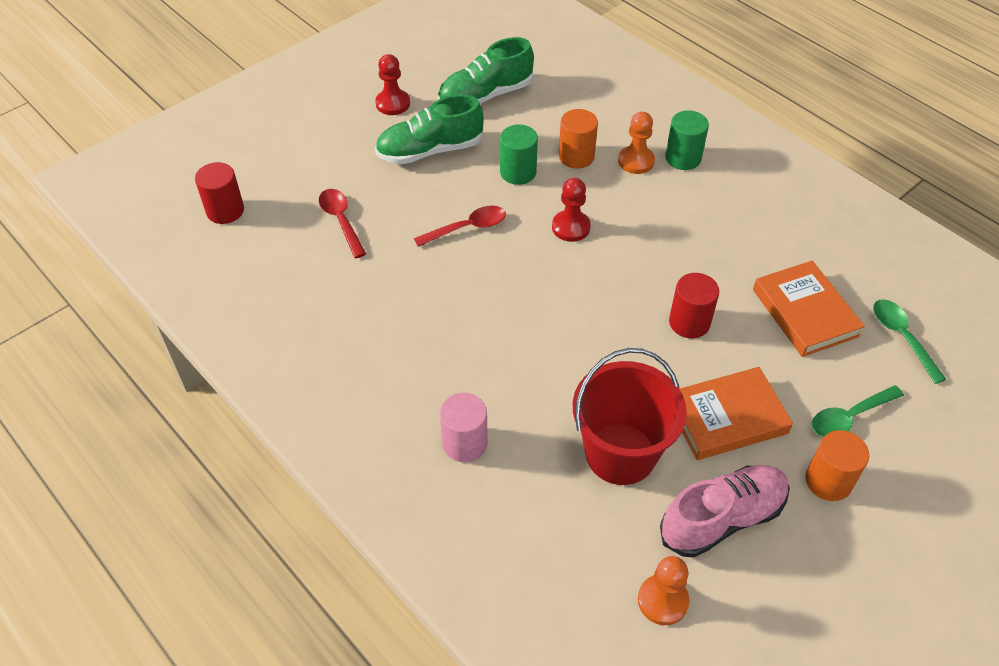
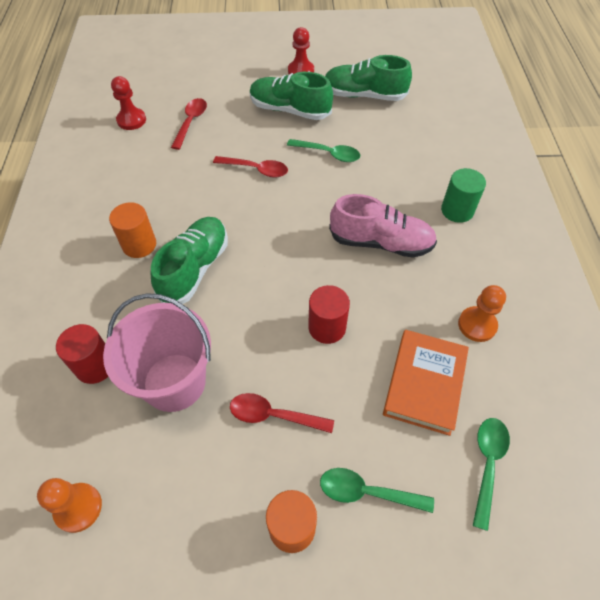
camera: 40 degrees right, 5 degrees up
red cylinder [195,162,244,224] -> red cylinder moved to [56,324,108,384]
pink cylinder [440,393,488,462] -> none
green cylinder [500,124,538,185] -> green spoon [287,139,360,162]
red pawn [552,178,591,242] -> red pawn moved to [111,76,146,130]
orange cylinder [559,109,598,168] -> orange cylinder moved to [109,202,156,258]
red bucket [573,348,687,485] -> pink bucket [103,293,211,412]
orange pawn [618,112,655,174] -> orange pawn moved to [458,285,506,342]
pink shoe [660,465,790,558] -> pink shoe moved to [329,194,437,258]
orange book [680,367,793,460] -> red spoon [230,393,334,433]
none -> green shoe [151,217,228,304]

